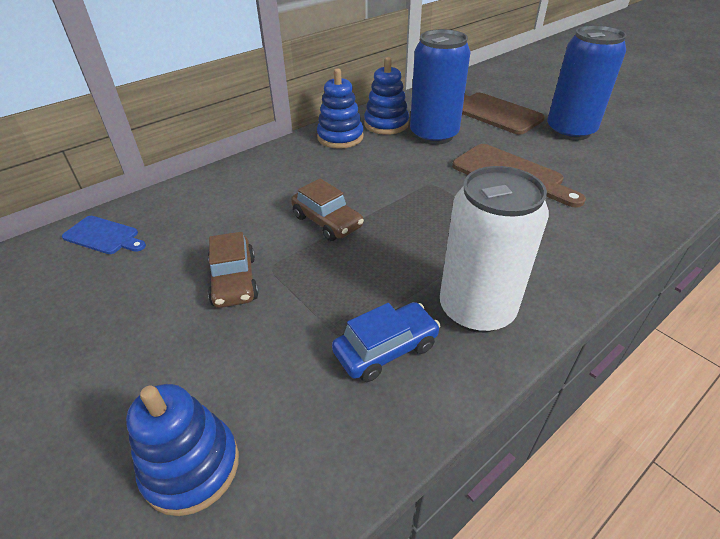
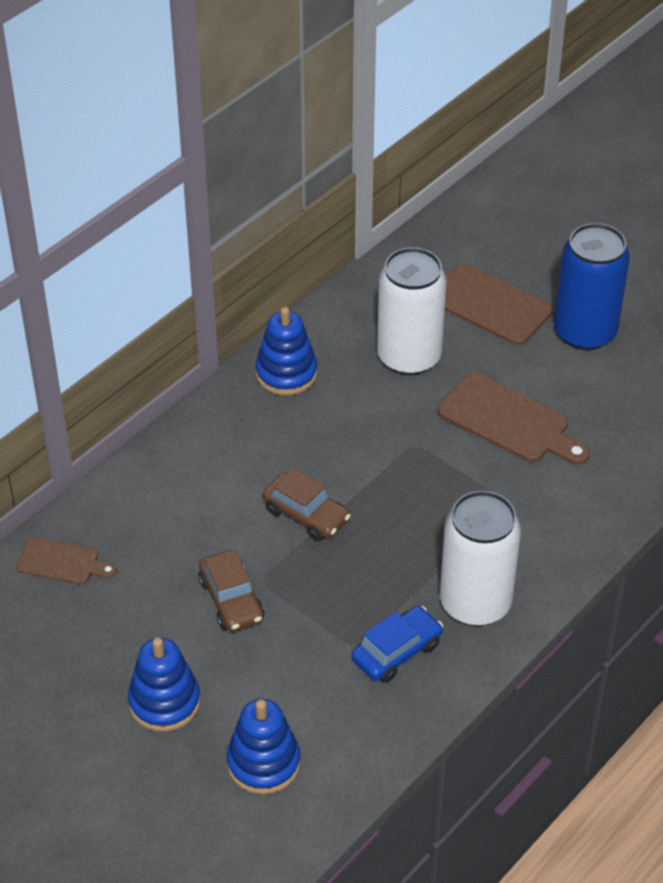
camera: 10 degrees left, 5 degrees up
blue cutting board [62,216,146,254] -> brown cutting board [16,537,117,585]
blue stacking toy [364,57,409,135] -> blue stacking toy moved to [128,638,201,732]
blue can [410,29,470,145] -> white can [377,247,446,375]

